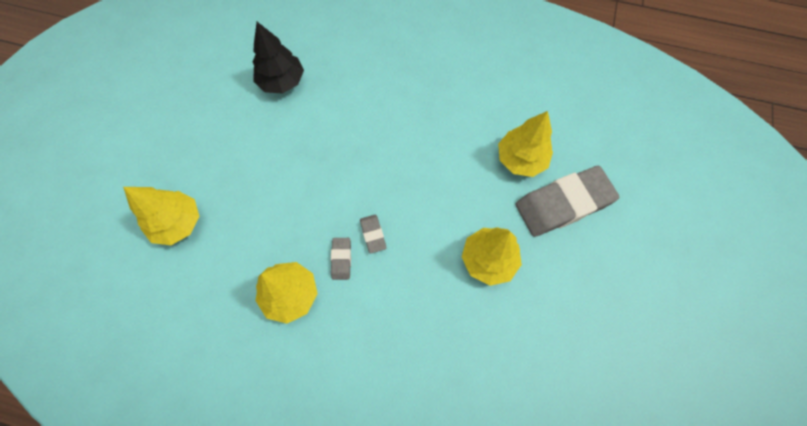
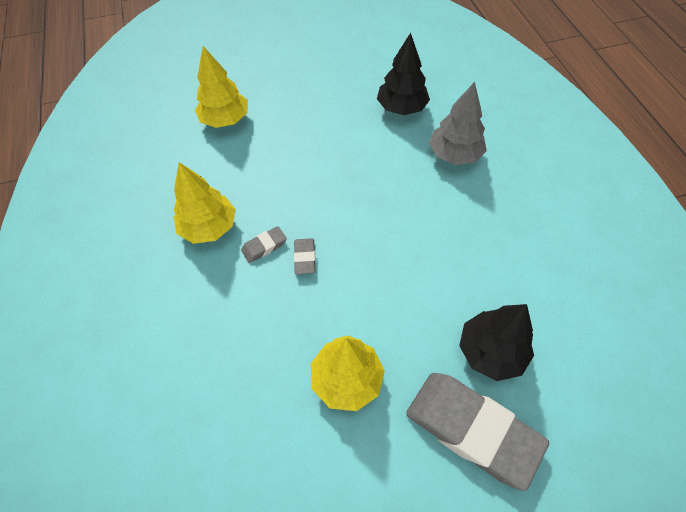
camera: 60 degrees right, 10 degrees down
grey eraser [360,215,387,253] -> grey eraser turned 45 degrees counterclockwise [294,238,315,274]
yellow tree [498,111,553,177] -> black tree [459,304,534,381]
none -> grey tree [429,82,487,165]

